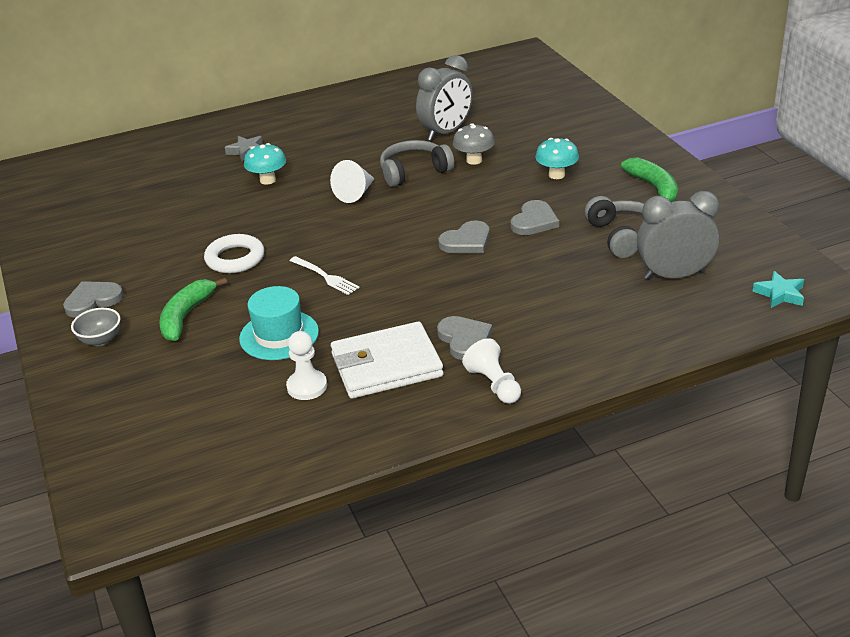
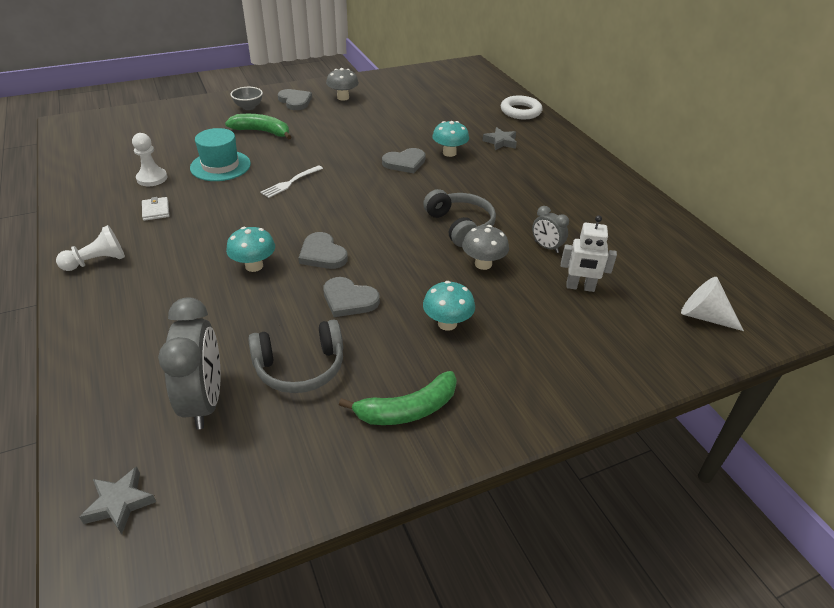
camera: 85 degrees right, 5 degrees up
white ring [204,234,264,273] -> white ring moved to [501,95,542,119]
white cone [330,160,375,203] -> white cone moved to [681,277,744,331]
white wallet [331,322,444,399] -> white wallet [142,197,169,221], size x0.41
grey clock [416,55,473,141] -> grey clock [532,206,569,253], size x0.52
grey heart [437,316,492,360] -> grey heart moved to [382,148,426,173]
turquoise star [753,271,804,308] -> grey star [79,466,156,534]
none -> turquoise mushroom [226,227,275,272]
none -> grey mushroom [326,68,359,101]
none -> white robot [561,215,617,292]

